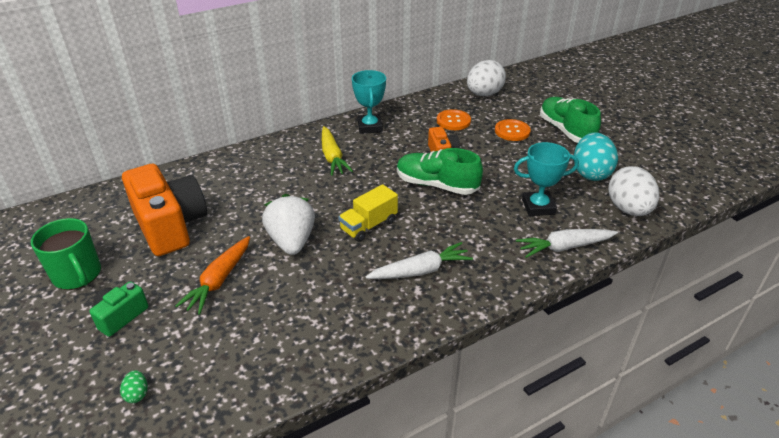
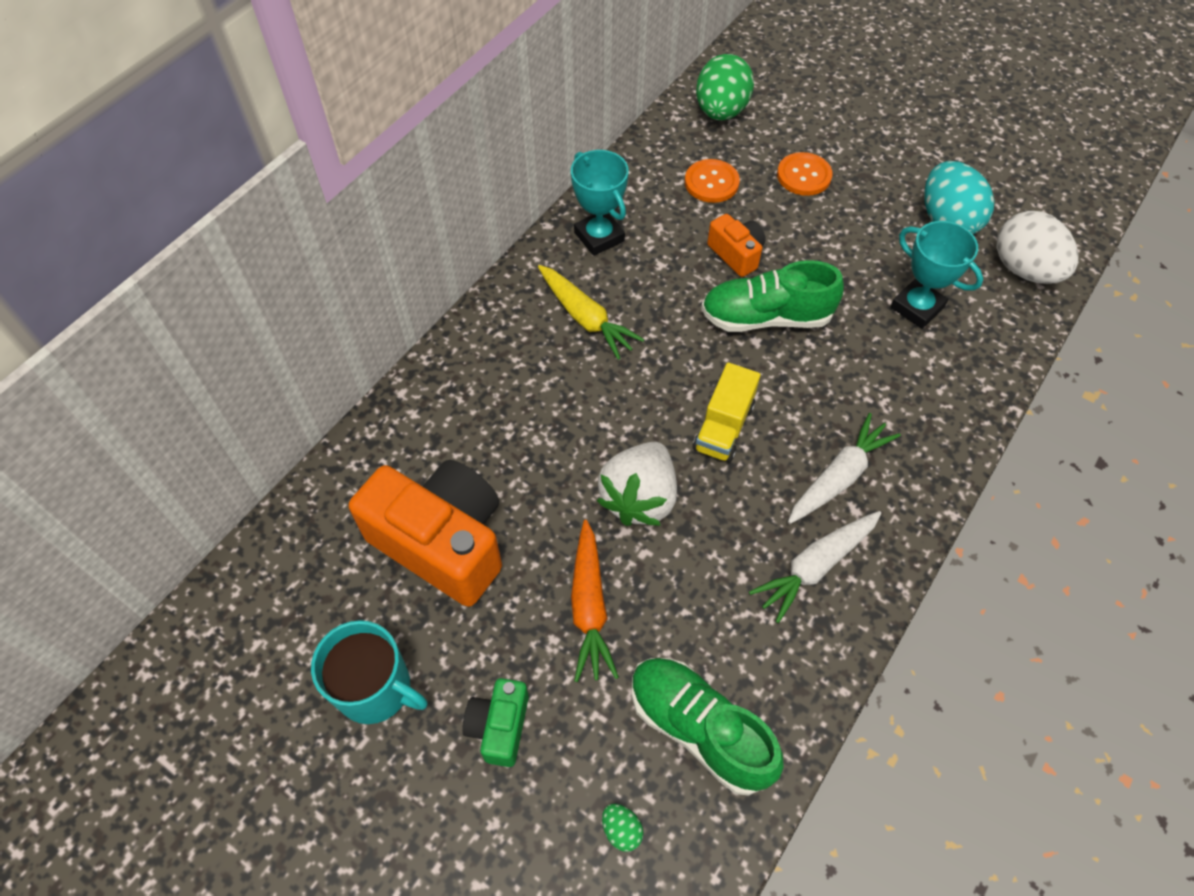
camera: 25 degrees left, 20 degrees up
green mug [31,218,101,290] -> turquoise mug [311,620,428,724]
white strawberry [262,194,315,255] -> white strawberry turned 120 degrees counterclockwise [597,442,677,526]
white egg [467,60,506,96] -> green egg [696,54,754,120]
turquoise trophy [514,142,579,216] -> turquoise trophy turned 75 degrees clockwise [890,221,983,329]
white carrot [516,229,618,258] -> white carrot moved to [749,511,881,623]
green shoe [540,97,601,143] -> green shoe moved to [632,658,784,795]

